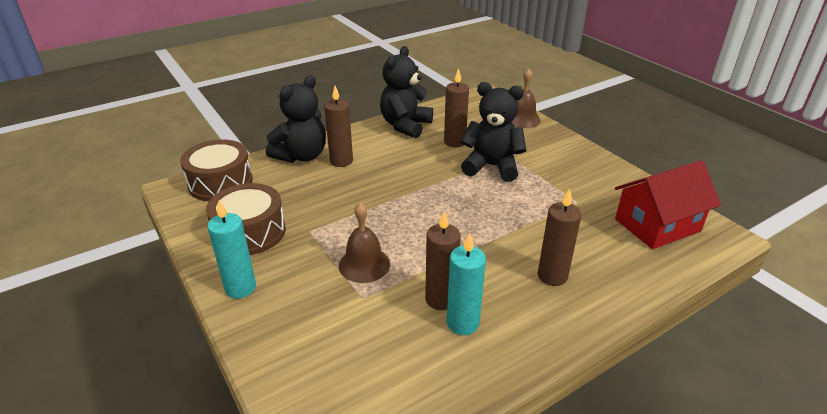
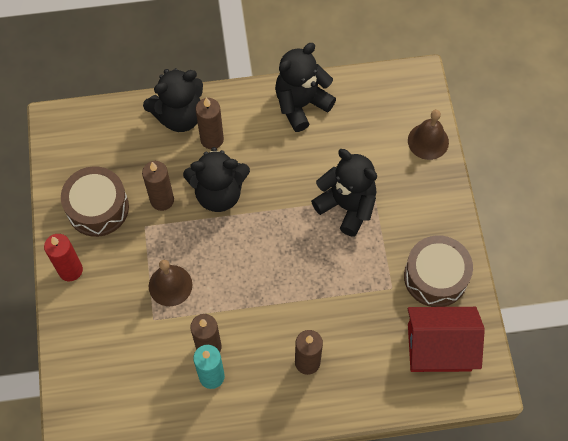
camera: 25 degrees right, 30 degrees up
brown drum [180,140,253,201] -> brown drum moved to [404,235,473,307]
turquoise candle [207,200,256,298] -> red candle [44,234,83,281]
brown candle [444,68,469,147] -> brown candle moved to [142,161,174,211]
none -> black teddy bear [183,147,250,212]

